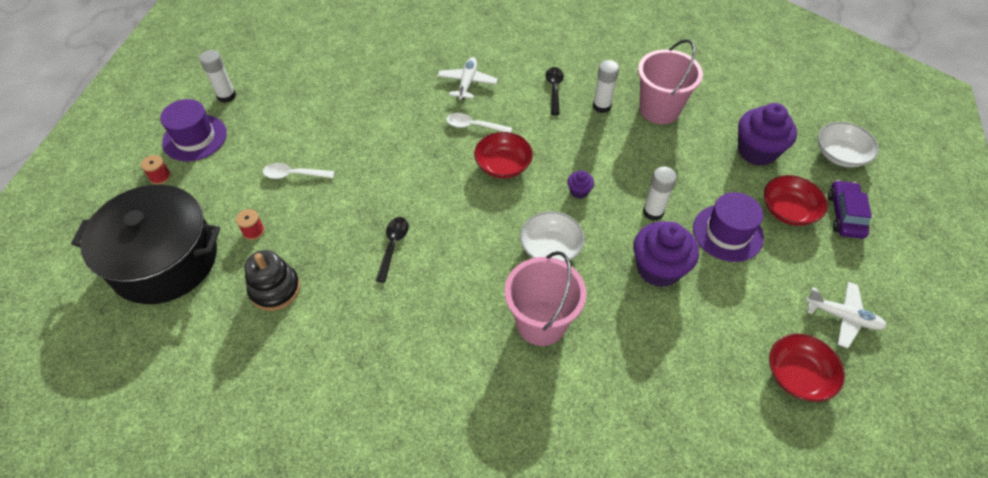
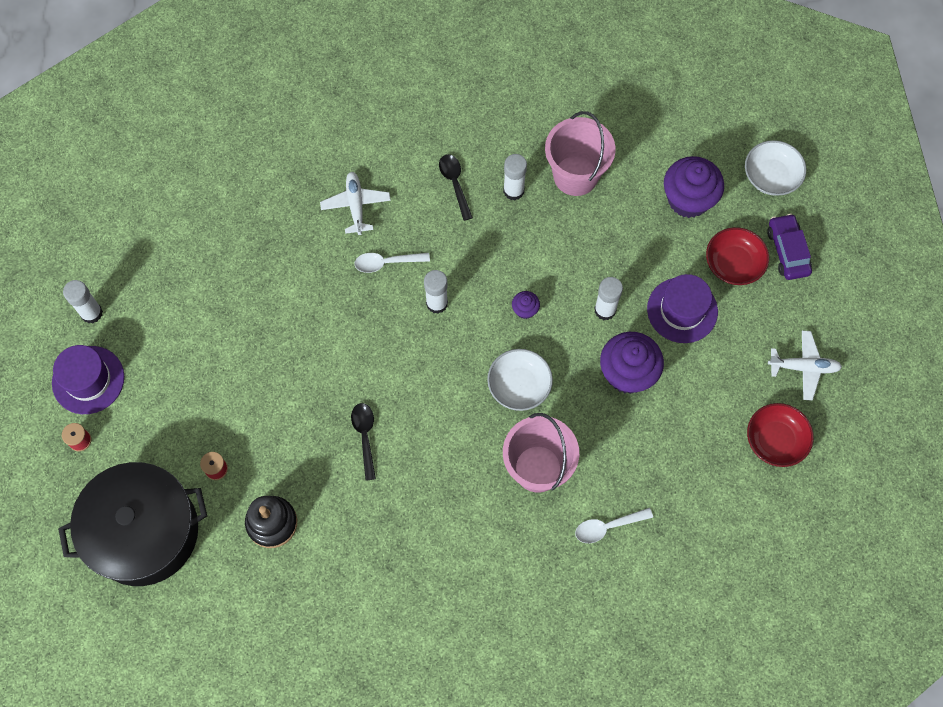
camera: 20 degrees left, 15 degrees up
white spoon [263,163,335,179] -> white spoon moved to [575,508,653,543]
red bowl [474,132,533,178] -> white glue stick [424,270,448,314]

